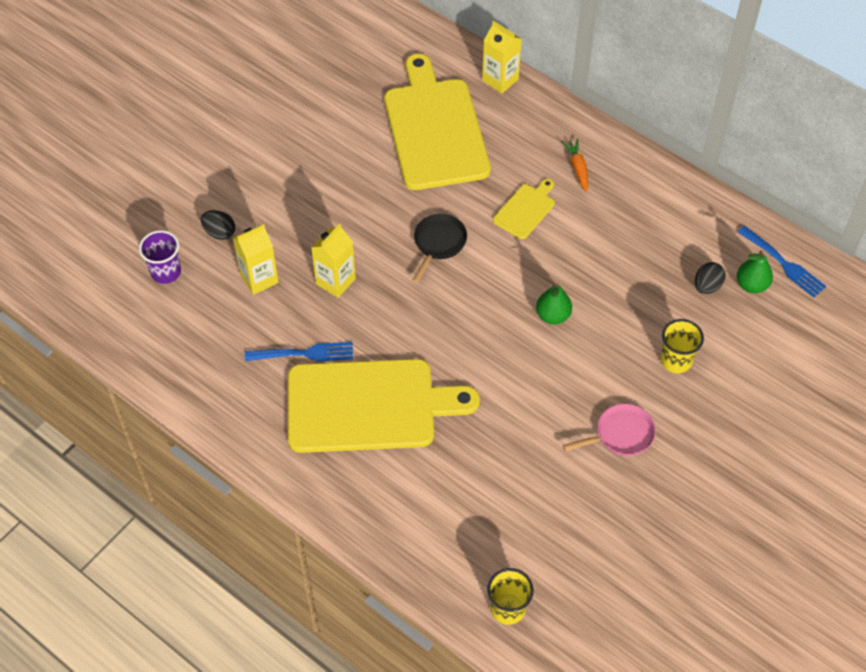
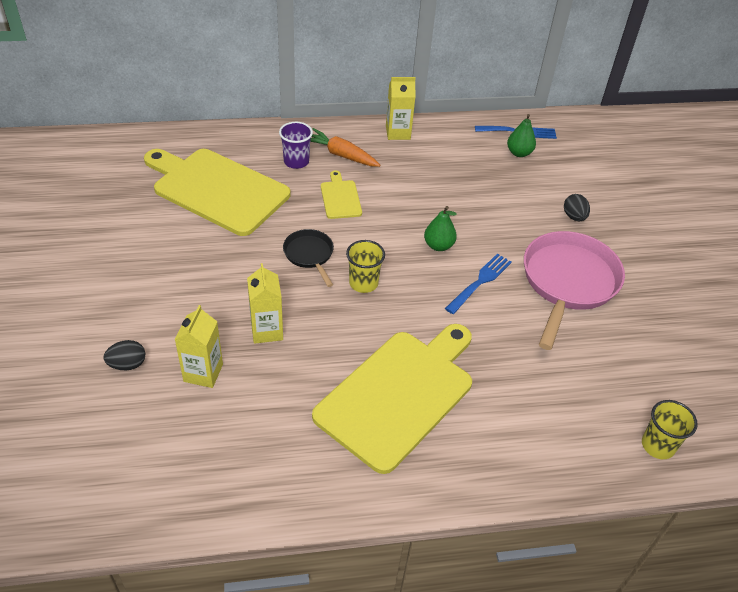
camera: 50 degrees left, 10 degrees down
purple cup [139,230,181,284] -> purple cup moved to [279,122,313,169]
blue fork [245,342,353,361] -> blue fork moved to [445,254,512,314]
yellow carton [482,21,522,94] -> yellow carton moved to [386,77,416,140]
orange carrot [562,138,588,192] -> orange carrot [310,128,380,167], size x1.51
pink pan [563,404,656,456] -> pink pan [524,231,625,350], size x1.97
yellow cup [661,319,704,373] -> yellow cup moved to [346,240,385,293]
black egg [695,262,725,294] -> black egg moved to [564,194,590,221]

